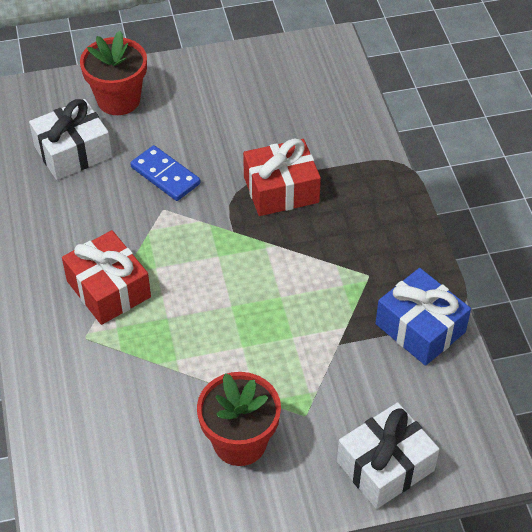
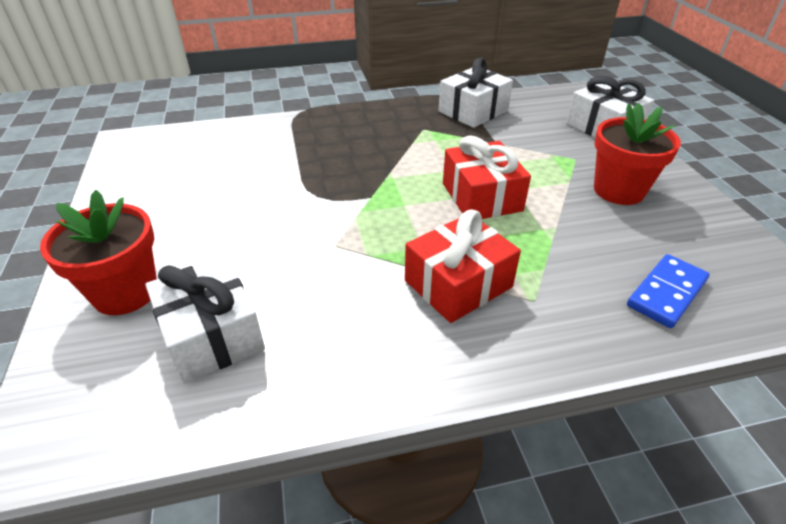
camera: 90 degrees left, 10 degrees down
blue domino [130,145,201,201] -> blue domino moved to [627,254,710,328]
red gift [243,138,321,216] -> red gift moved to [443,135,531,219]
blue gift [376,268,471,366] -> white gift [438,58,513,128]

